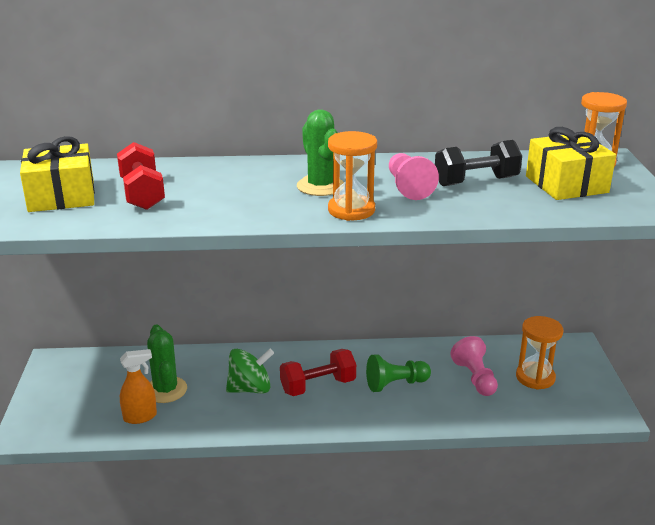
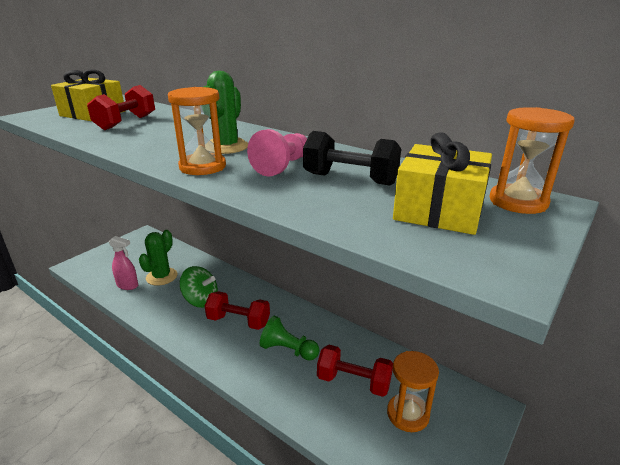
camera: 40 degrees right, 0 degrees up
orange spray bottle [120,349,157,424] -> pink spray bottle [109,236,138,290]
pink pawn [450,336,498,396] -> red dumbbell [317,345,393,397]

